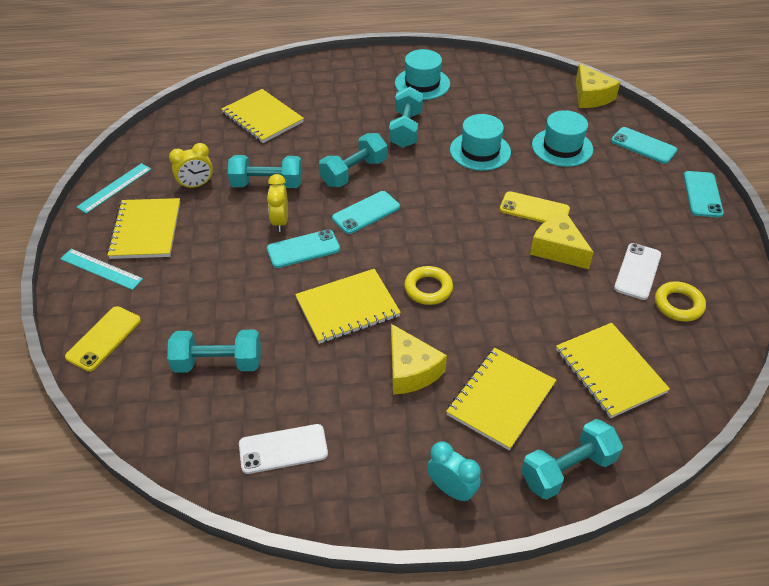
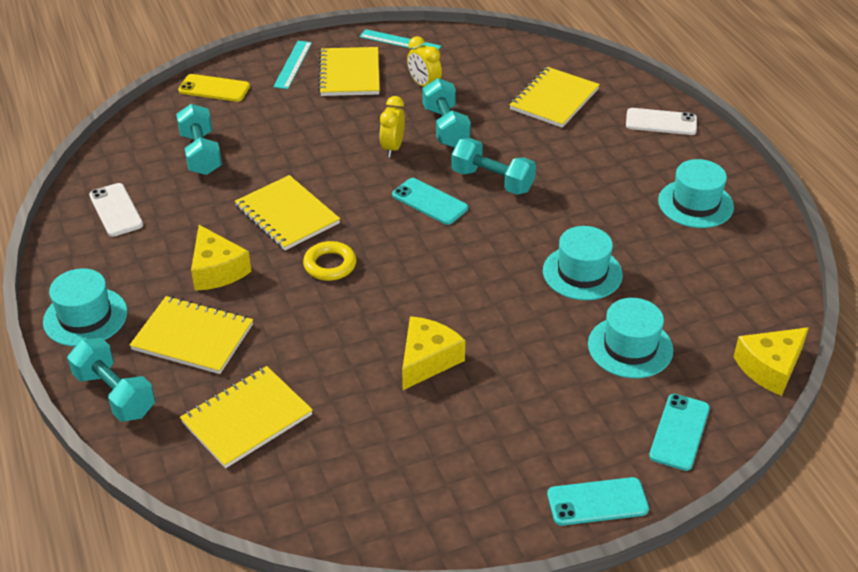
camera: 75 degrees right, 5 degrees down
yellow notebook [107,198,180,259] -> yellow notebook turned 75 degrees counterclockwise [318,47,380,96]
yellow clock [267,174,288,232] -> yellow clock turned 60 degrees counterclockwise [380,96,405,157]
turquoise phone [267,229,340,268] -> none
turquoise dumbbell [389,87,423,148] -> none
yellow cheese [391,324,447,395] -> yellow cheese turned 75 degrees counterclockwise [191,225,251,291]
turquoise clock [427,441,481,503] -> turquoise hat [43,268,127,347]
yellow phone [500,191,570,223] -> none
white phone [614,243,661,300] -> white phone moved to [626,108,697,135]
yellow ring [655,281,706,322] -> none

